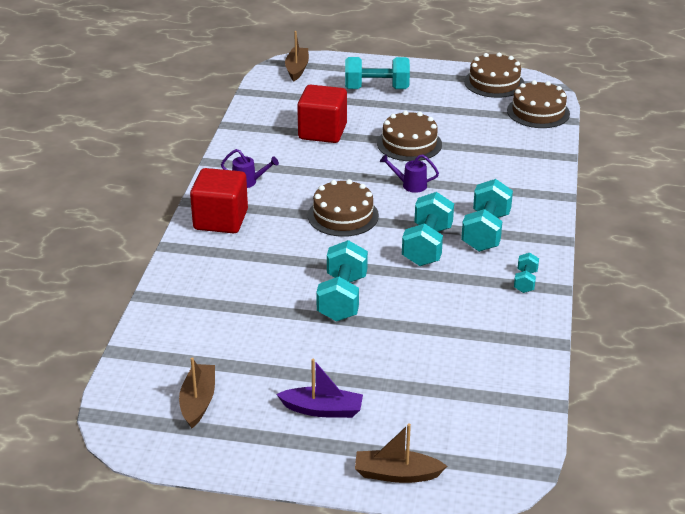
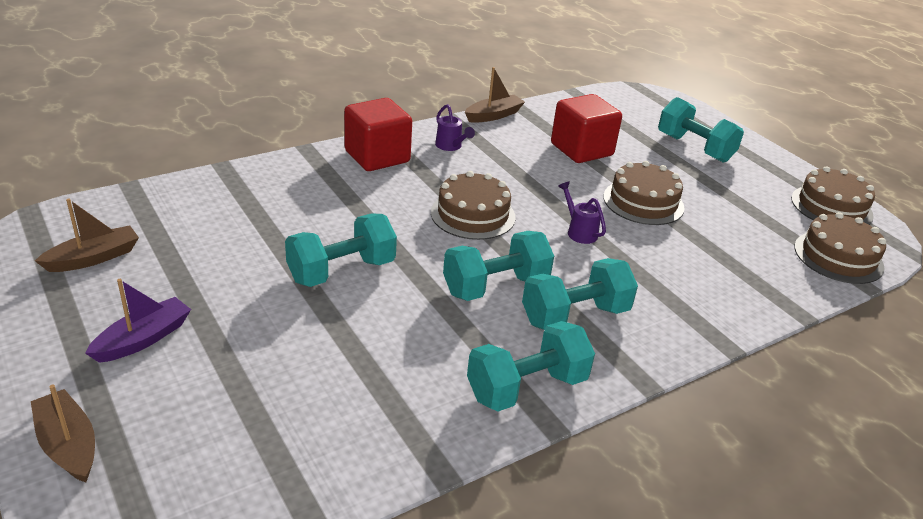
camera: 45 degrees right, 0 degrees up
purple boat [276,359,363,418] -> purple boat turned 105 degrees counterclockwise [85,279,191,363]
brown boat [285,31,309,81] -> brown boat moved to [465,67,525,123]
turquoise dumbbell [514,253,539,293] -> turquoise dumbbell [467,321,595,411], size x1.94

